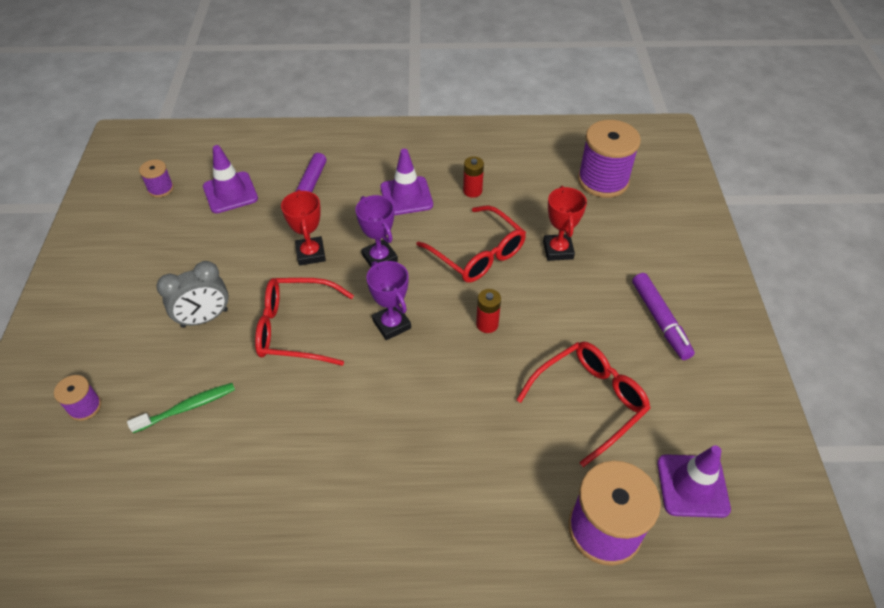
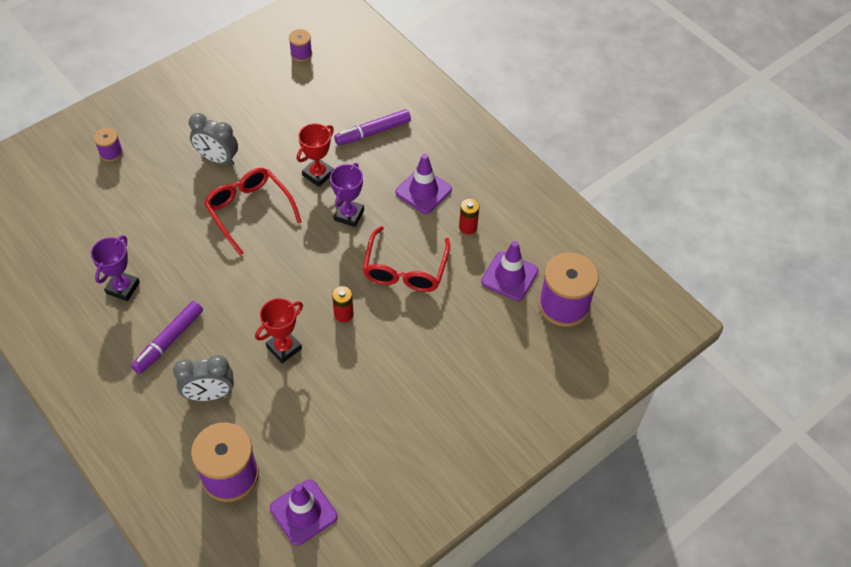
camera: 50 degrees right, 5 degrees up
green toothbrush [127,383,235,433] -> none
purple traffic cone [203,145,258,213] -> purple traffic cone moved to [481,241,538,301]
purple trophy [366,261,411,340] -> purple trophy moved to [91,235,140,301]
red glasses [516,341,651,467] -> none
red trophy [543,186,587,261] -> red trophy moved to [255,298,303,363]
purple marker [632,273,695,360] -> purple marker moved to [131,301,203,374]
none -> grey clock [173,355,234,401]

